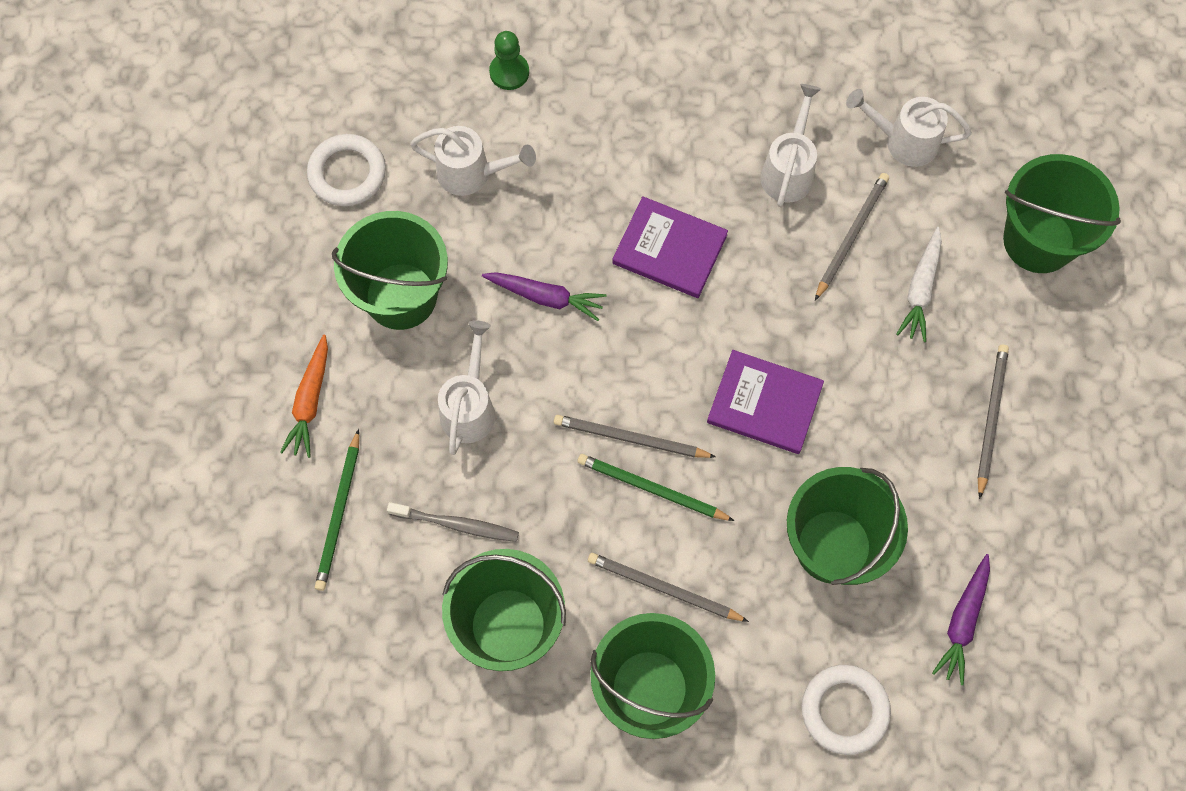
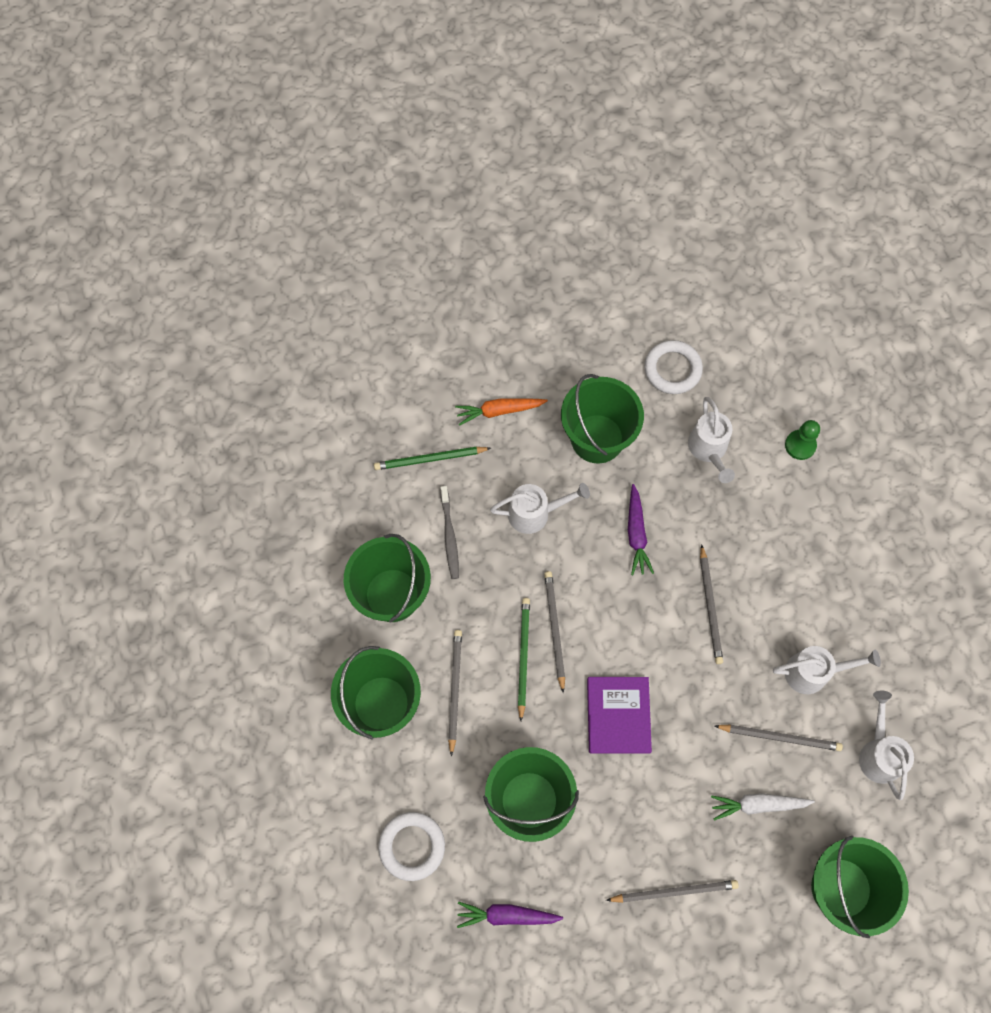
camera: 70 degrees right, 0 degrees up
purple book [612,196,728,298] -> grey pencil [700,544,723,664]

